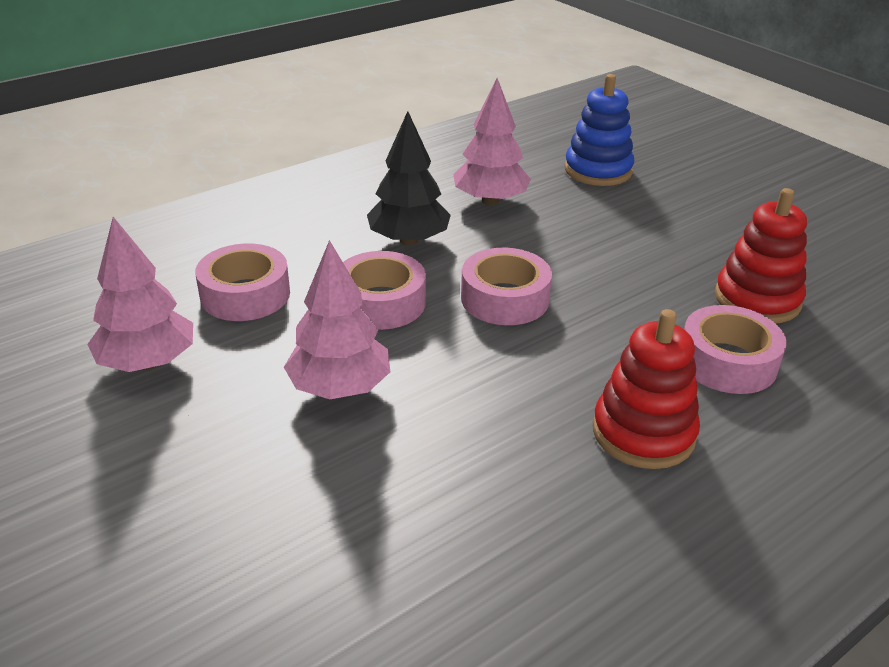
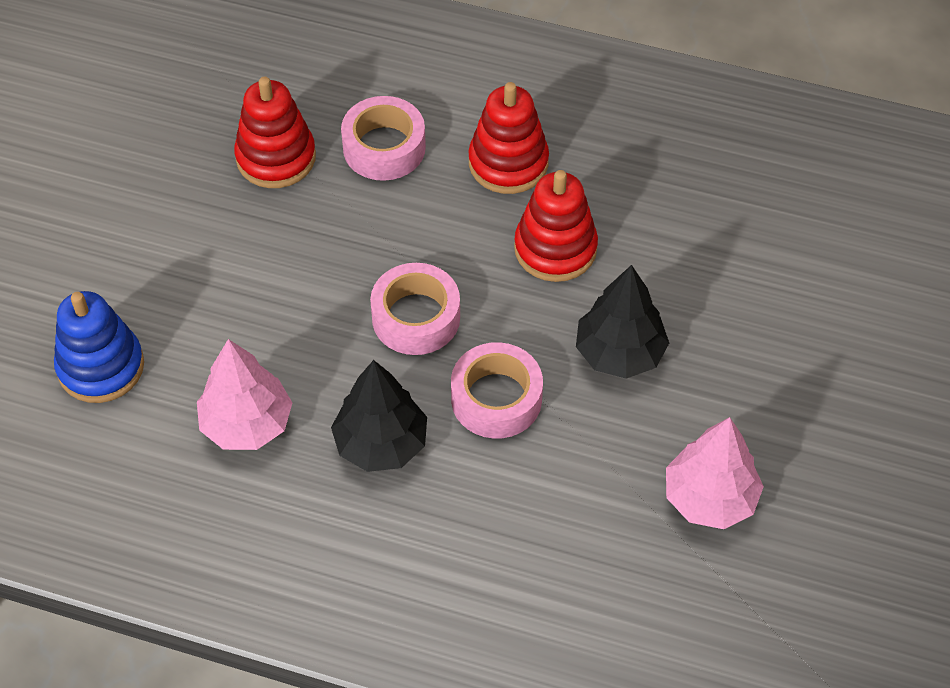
camera: 125 degrees left, 20 degrees up
pink tape [195,243,290,321] -> none
pink tree [284,240,390,399] -> black tree [576,265,669,379]
none -> red stacking toy [514,170,598,282]

